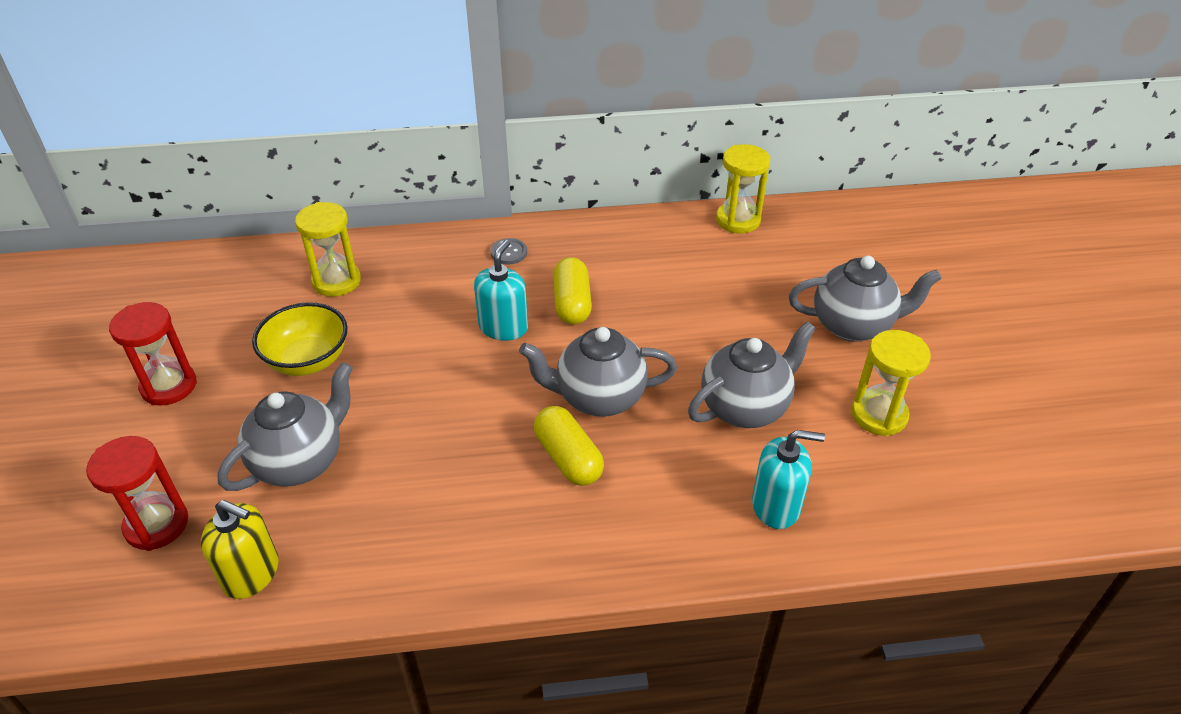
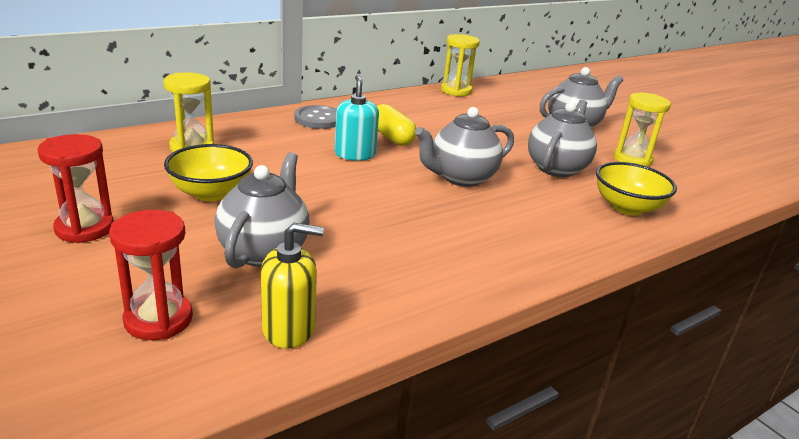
camera: 30 degrees left, 15 degrees down
grey button [490,238,527,265] -> grey button [294,105,337,129], size x1.65
yellow capsule [534,406,604,486] -> none
turquoise soap dispenser [752,430,825,529] -> yellow bowl [596,162,677,216]

